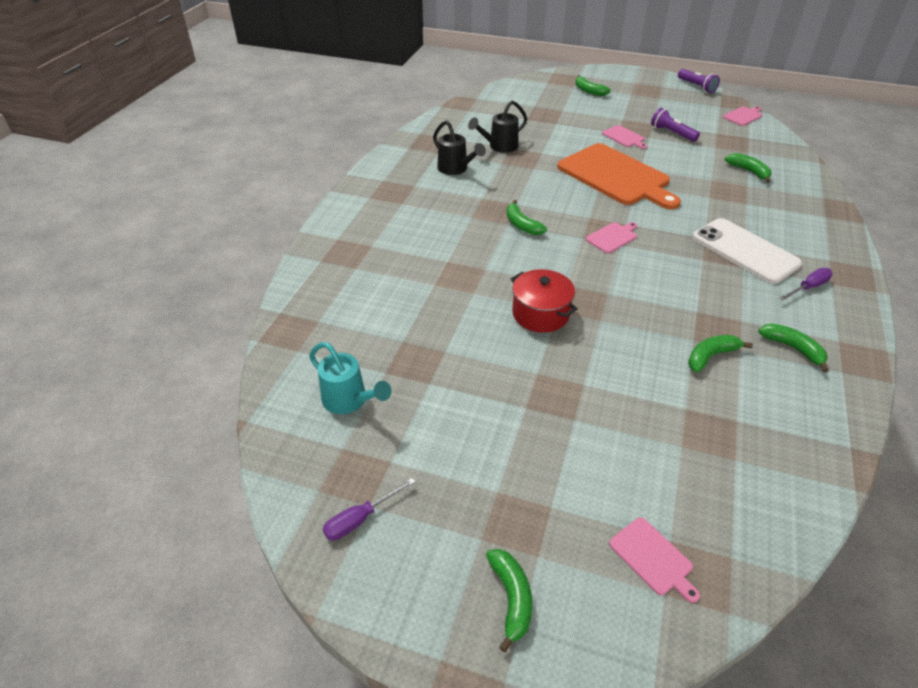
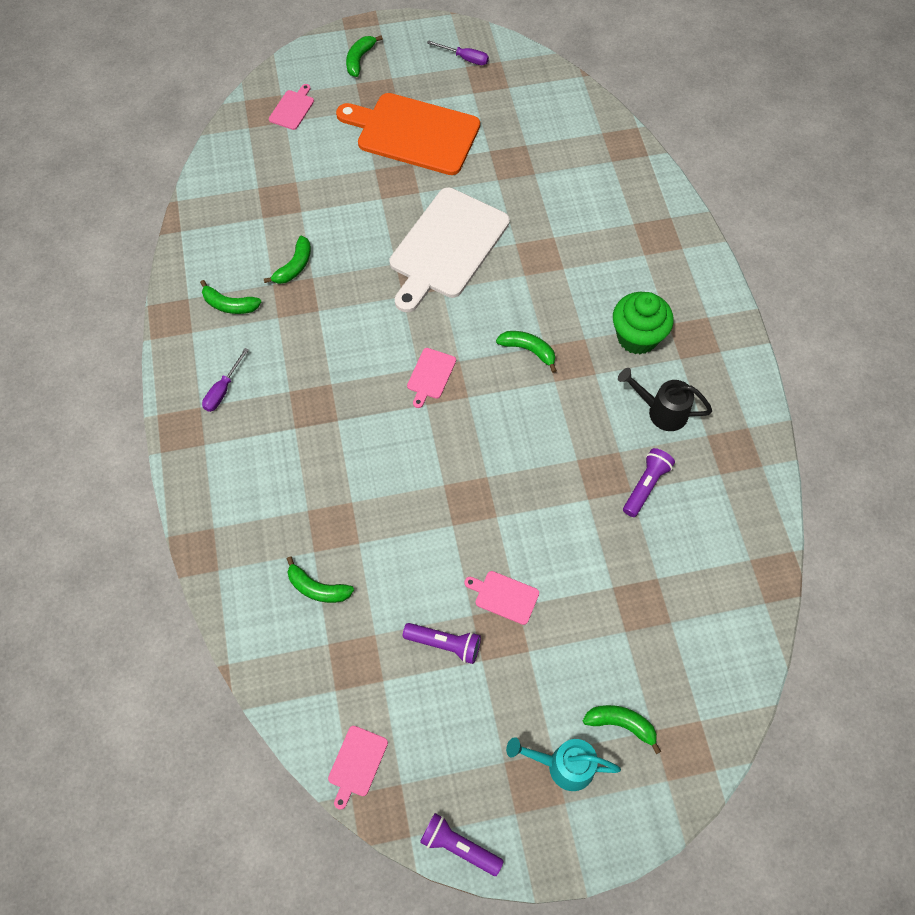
camera: 150 degrees right, 20 degrees up
turquoise watering can [309,342,392,414] -> turquoise watering can moved to [506,737,621,791]
purple screwdriver [323,478,415,540] -> purple screwdriver turned 90 degrees clockwise [427,40,489,65]
black watering can [468,101,527,153] -> purple flashlight [623,448,675,517]
green banana [486,549,532,652] -> green banana turned 60 degrees clockwise [346,36,383,77]
red pot [511,269,578,333] -> white cutting board [389,187,510,312]
orange cutting board [557,143,681,209] -> orange cutting board moved to [336,93,480,175]
pink cutting board [609,517,700,603] -> pink cutting board turned 90 degrees clockwise [269,84,314,130]
white phone [692,218,802,284] -> none
none -> green cupcake [613,292,674,355]

